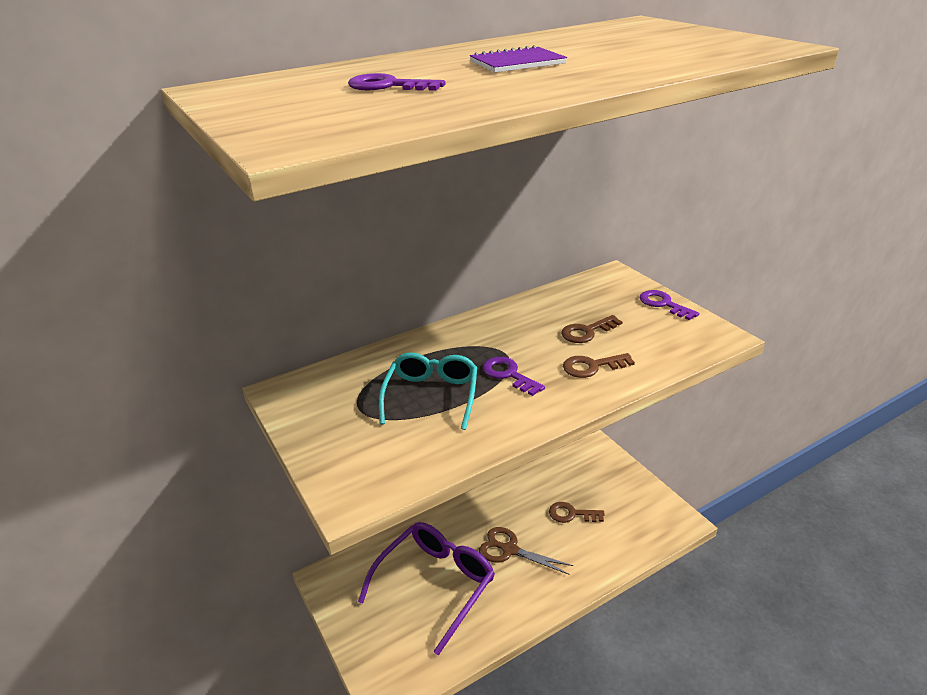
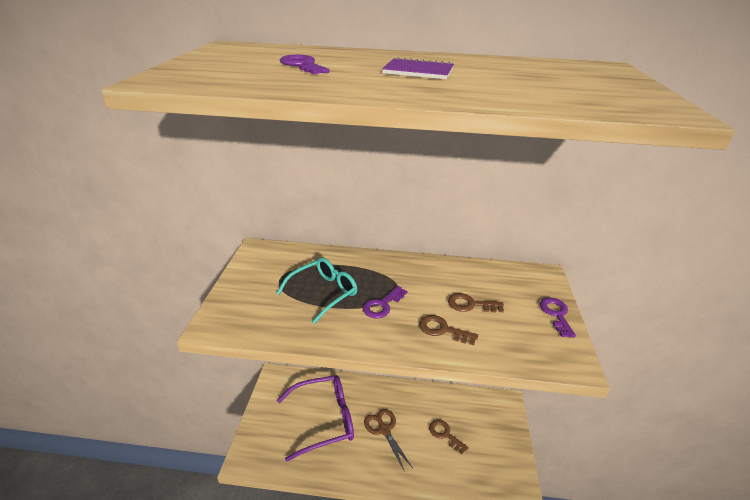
camera: 35 degrees right, 0 degrees up
purple key [482,357,545,396] -> purple key turned 135 degrees counterclockwise [363,286,407,319]

